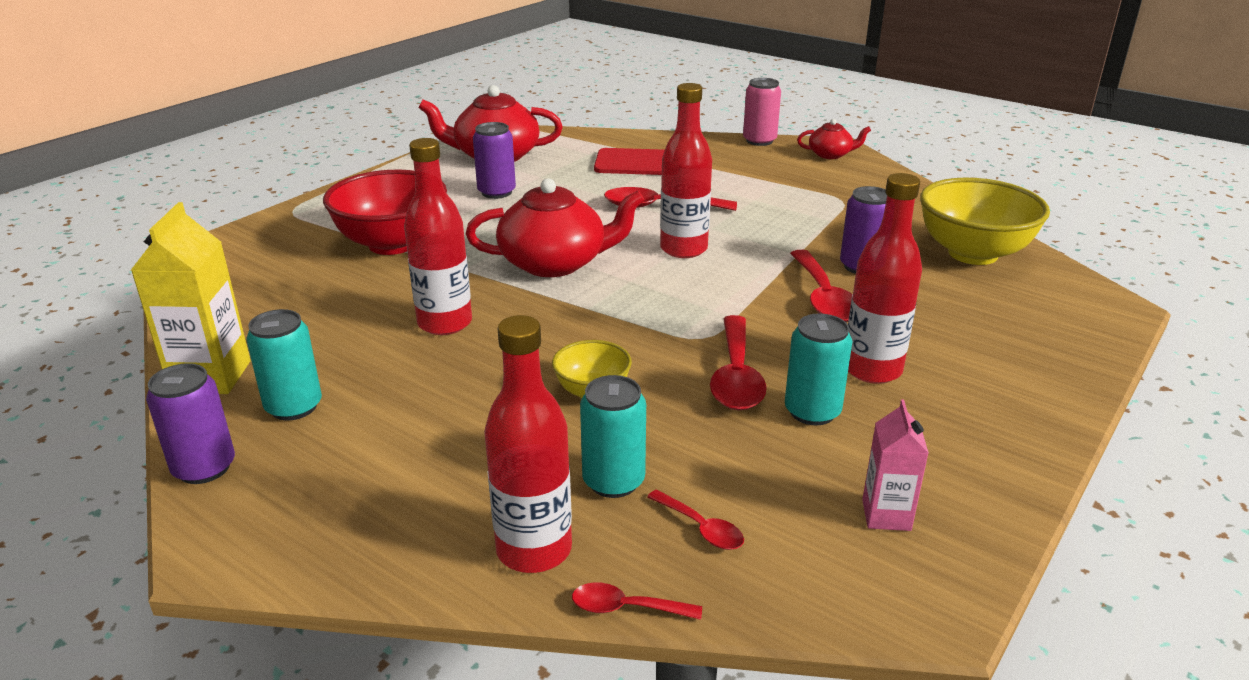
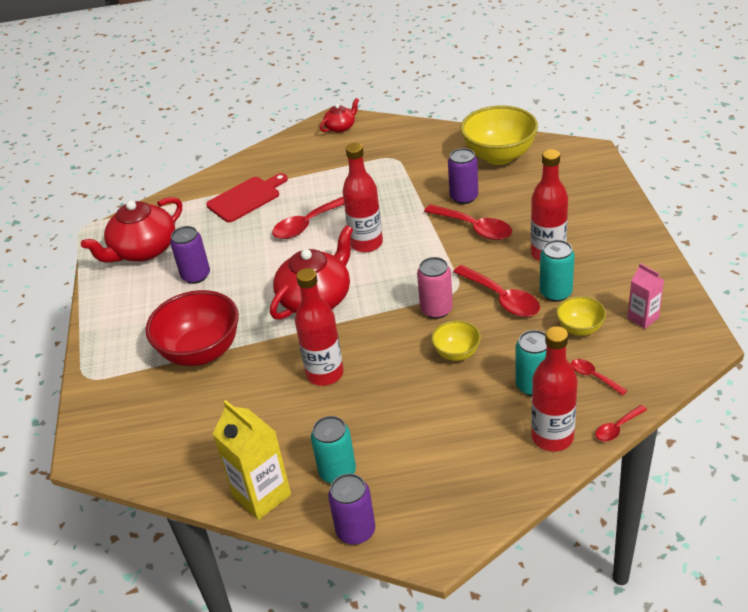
camera: 40 degrees left, 10 degrees up
red spoon [647,489,744,550] -> red spoon turned 135 degrees counterclockwise [571,359,628,395]
pink can [743,78,781,146] -> pink can moved to [417,257,453,319]
none -> yellow bowl [556,296,606,336]

